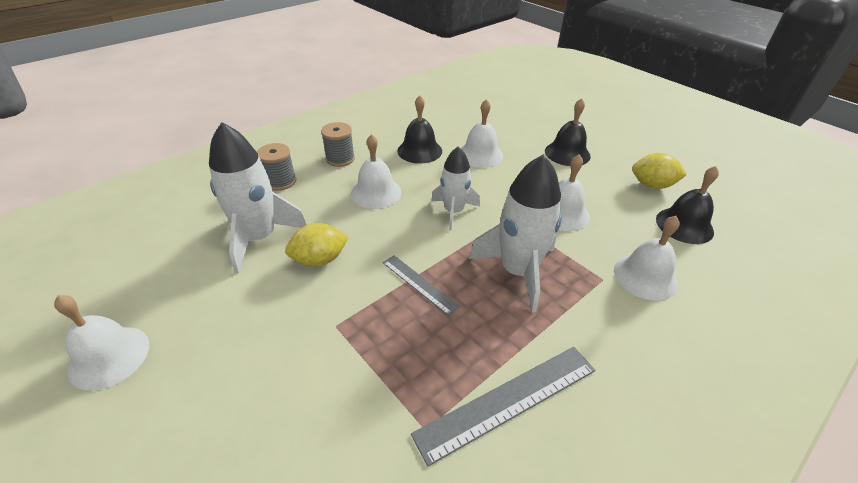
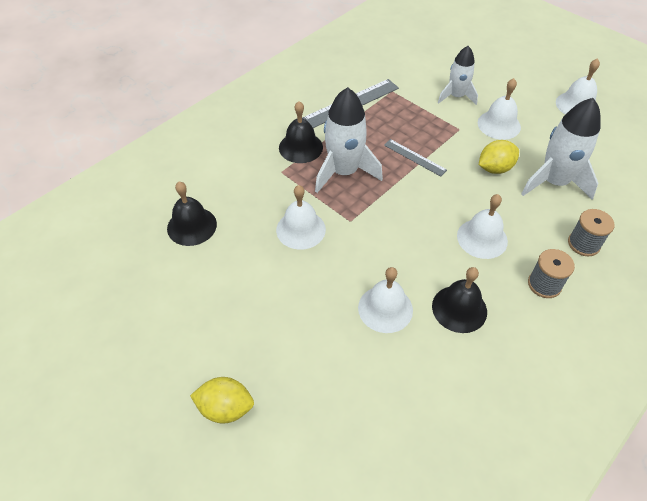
camera: 175 degrees right, 10 degrees up
white rocket [431,147,480,231] -> white rocket moved to [438,46,478,105]
black bell [545,98,591,166] -> black bell moved to [279,101,323,163]
white bell [614,216,680,301] -> white bell moved to [478,78,521,140]
yellow lemon [632,153,687,189] -> yellow lemon moved to [190,377,254,424]

